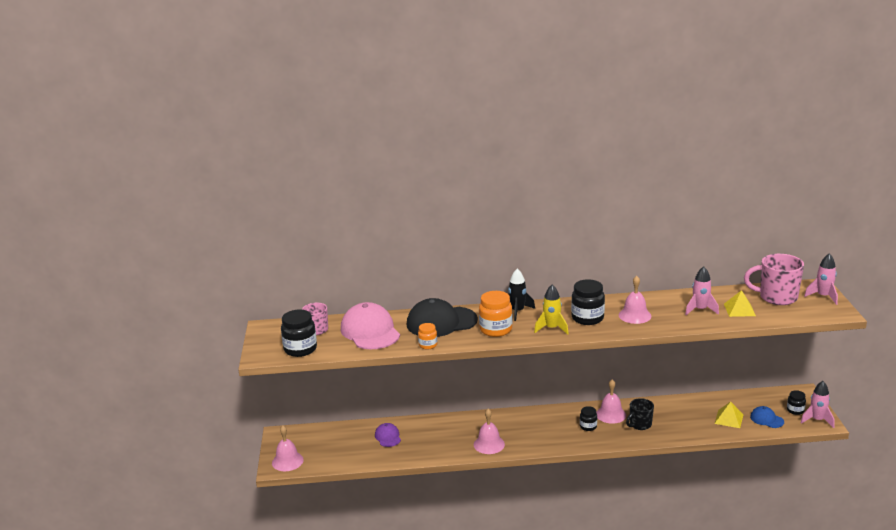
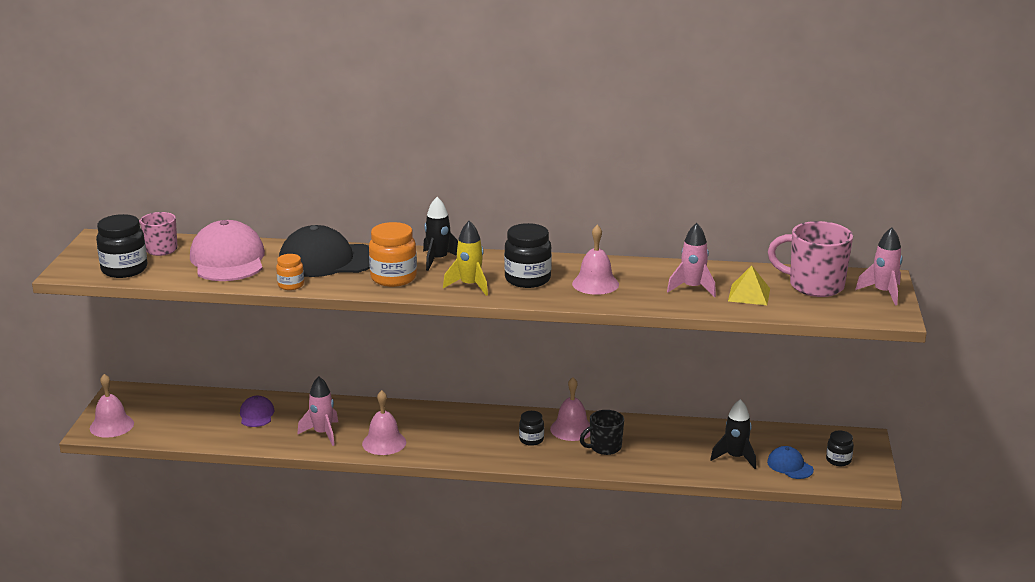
camera: 10 degrees right, 0 degrees up
yellow pyramid [714,402,744,428] -> black rocket [710,399,756,469]
pink rocket [801,381,834,428] -> pink rocket moved to [297,376,338,446]

